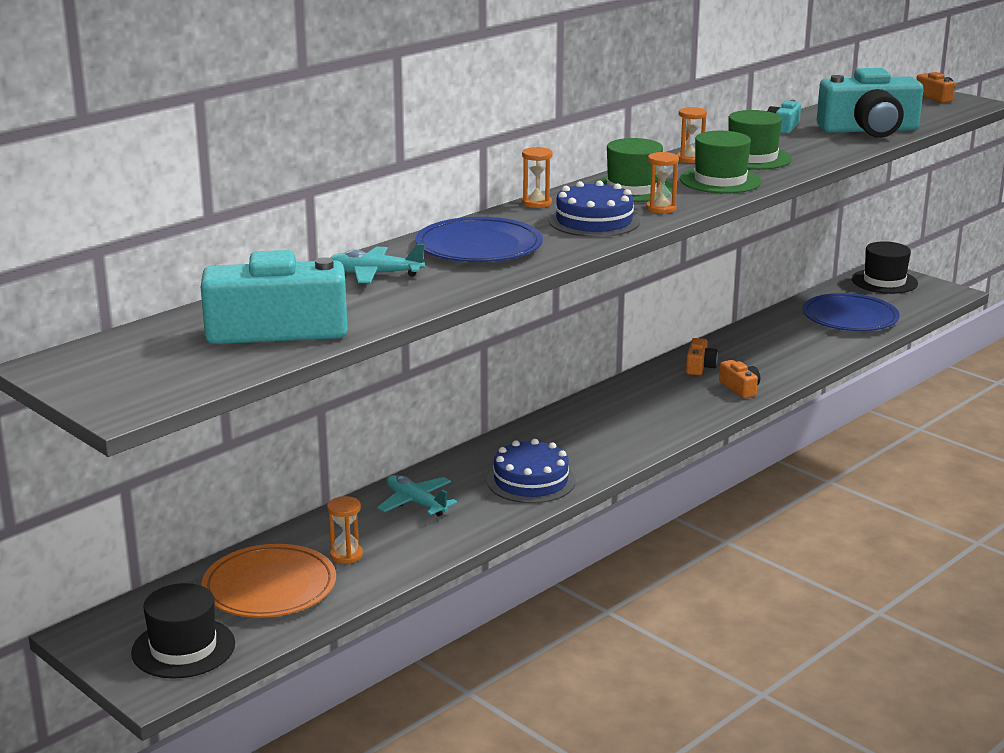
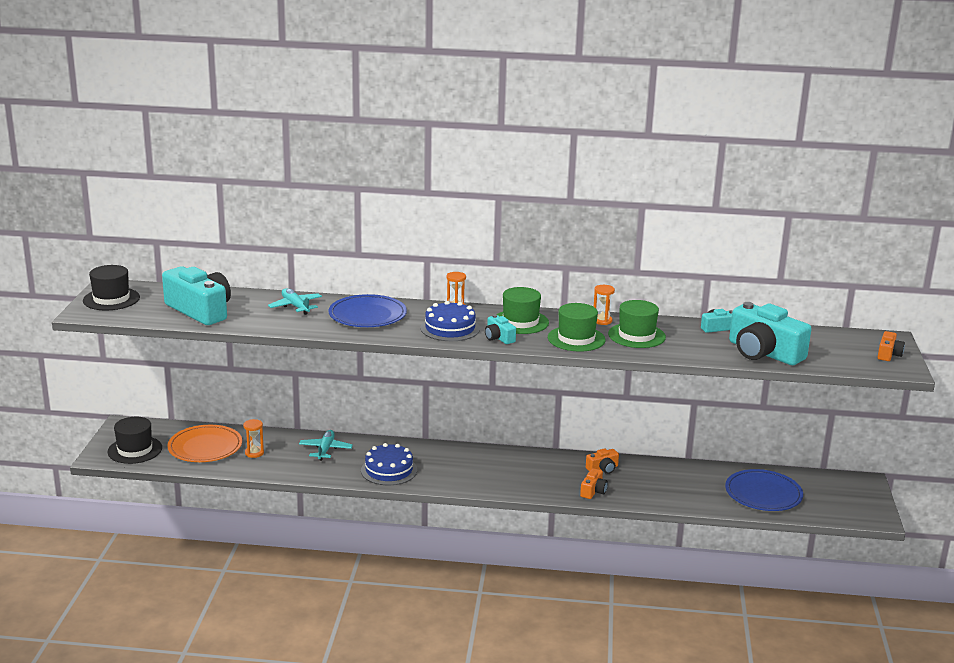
camera: 50 degrees right, 0 degrees up
orange hourglass [646,152,679,214] -> turquoise camera [485,314,516,344]
black hat [852,241,918,294] -> black hat moved to [83,265,140,310]

